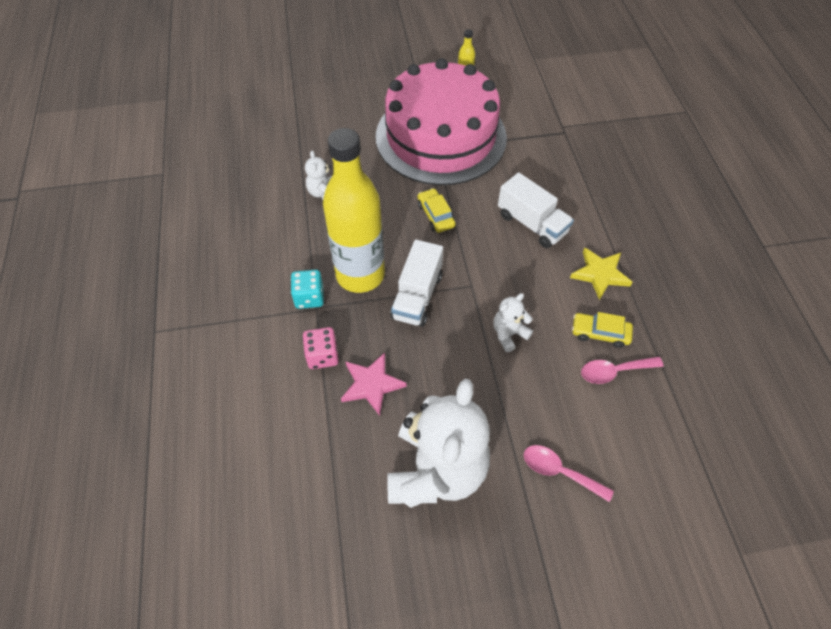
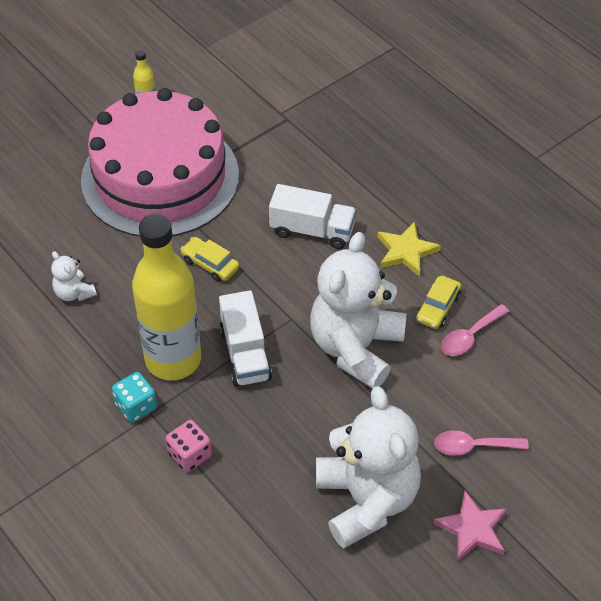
camera: 30 degrees left, 5 degrees down
pink star [341,353,407,416] -> pink star moved to [433,491,507,562]
white teddy bear [493,293,533,352] -> white teddy bear [310,232,407,389], size x2.32
yellow car [572,312,633,348] -> yellow car turned 45 degrees counterclockwise [416,275,461,329]

